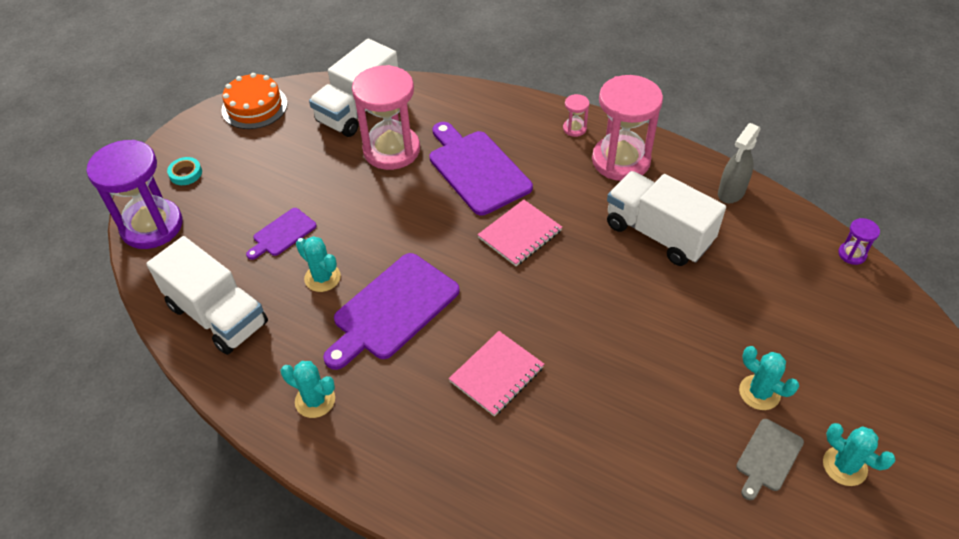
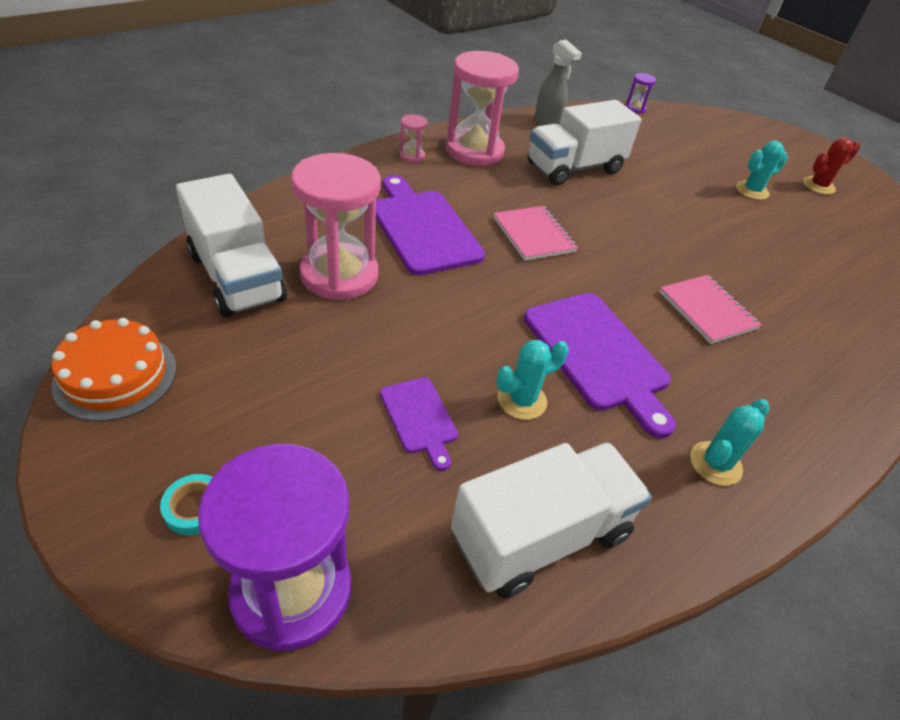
camera: 75 degrees left, 5 degrees down
purple cutting board [429,122,533,215] -> purple cutting board turned 75 degrees clockwise [376,175,485,275]
grey cutting board [736,419,804,500] -> none
turquoise cactus [823,423,896,486] -> red cactus [803,137,860,195]

